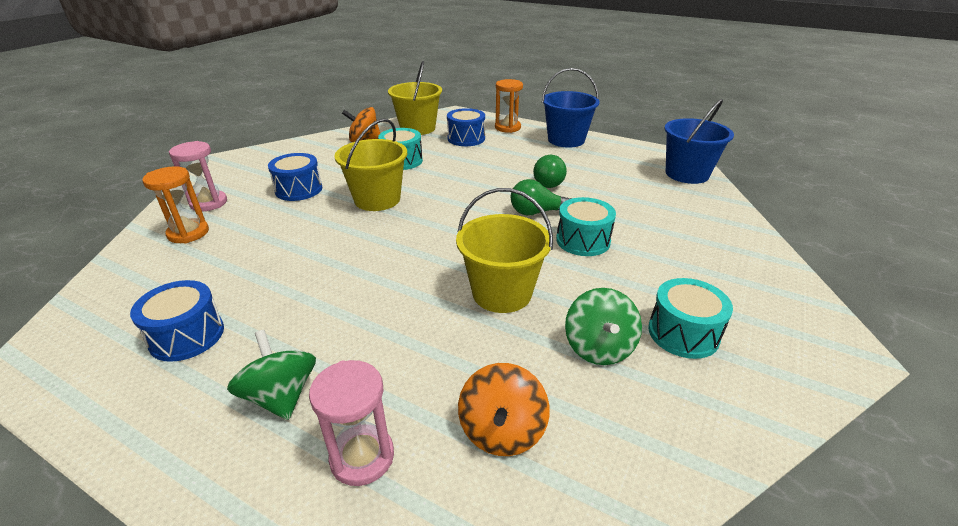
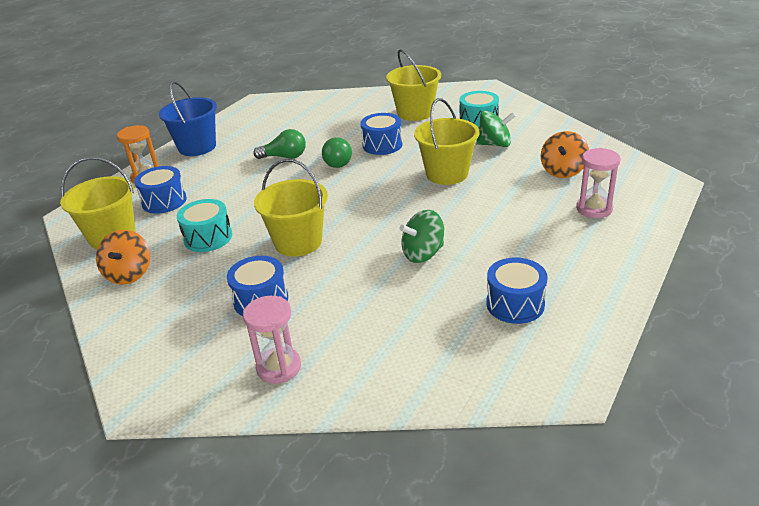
camera: 85 degrees left, 0 degrees up
orange hourglass [142,166,209,243] -> none
green spinning top [227,330,316,420] -> green spinning top moved to [399,210,444,263]
orange spinning top [458,363,550,456] -> orange spinning top turned 105 degrees clockwise [541,131,589,178]
turquoise drum [556,197,616,256] -> blue drum [361,113,403,155]
blue bucket [664,99,734,184] -> none
none -> yellow bucket [386,49,441,121]

